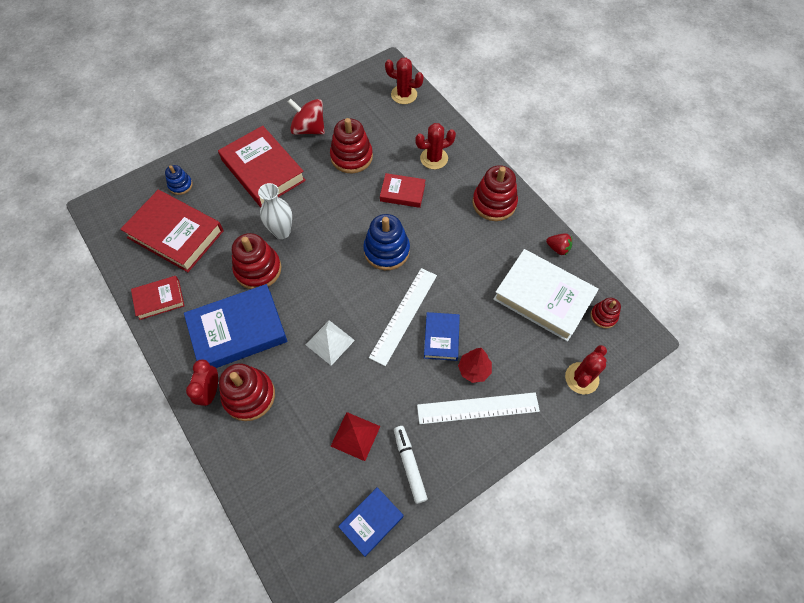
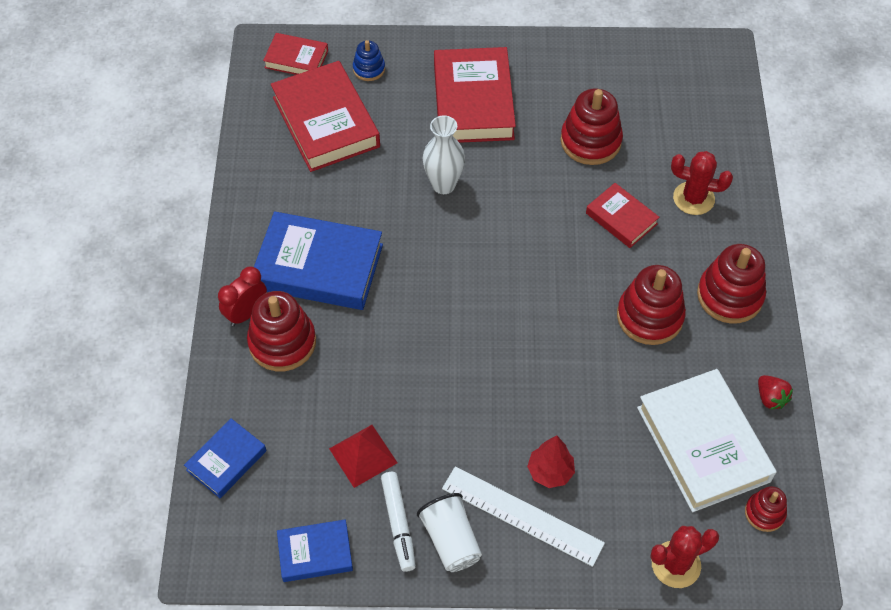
camera: 35 degrees right, 5 degrees down
red book [131,276,185,320] -> red book moved to [263,33,328,75]
red stacking toy [232,233,281,289] -> red stacking toy moved to [617,265,686,345]
red spinning top [288,98,325,135] -> none
white pyramid [306,320,355,366] -> none
blue stacking toy [363,214,410,270] -> none
white ruler [369,268,437,366] -> none
red cactus [385,58,424,104] -> none
white marker [394,426,428,504] -> white marker turned 150 degrees clockwise [381,472,416,572]
blue book [424,312,460,361] -> blue book moved to [184,418,267,498]
none -> white cup [417,493,482,572]

